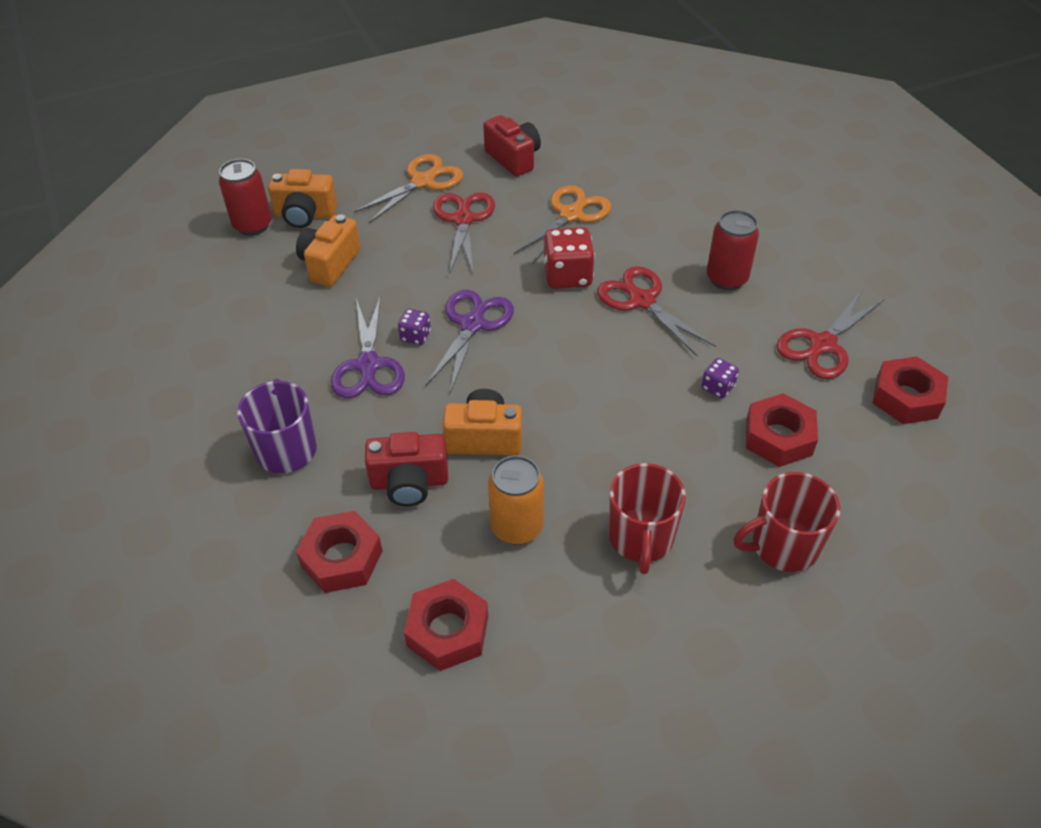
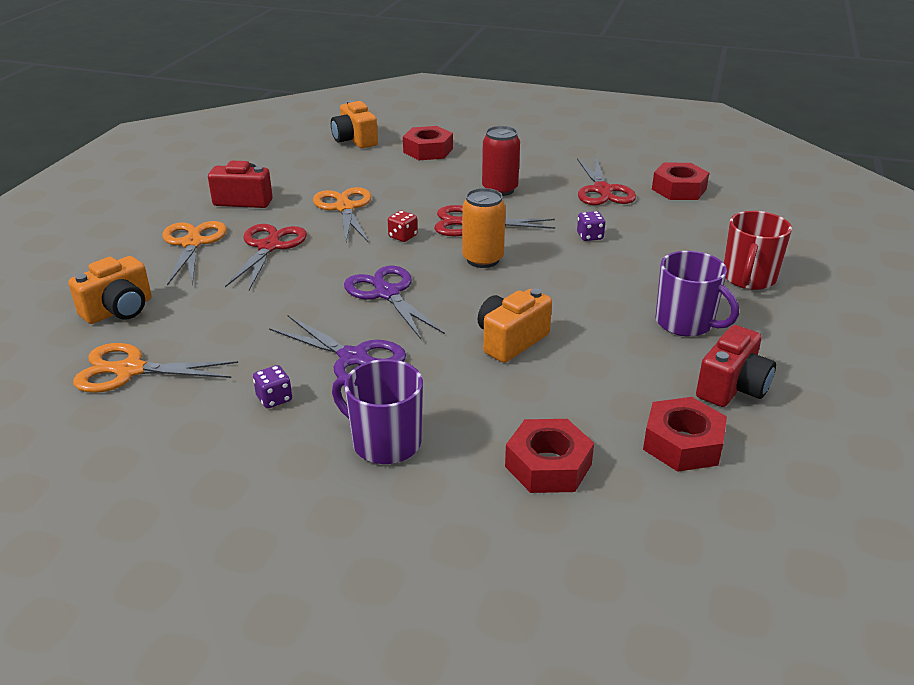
camera: 50 degrees left, 15 degrees down
red can [219,159,272,236] -> none
orange camera [296,214,360,287] -> orange camera moved to [331,100,378,148]
red camera [365,432,448,506] -> red camera moved to [696,325,776,407]
purple dice [398,309,431,345] -> purple dice moved to [253,365,292,408]
red scissors [433,192,495,274] -> red scissors turned 60 degrees clockwise [225,224,307,290]
orange can [488,455,544,545] -> orange can moved to [462,188,506,268]
red dice [543,227,595,289] -> red dice [388,211,418,242], size x0.54
red mug [608,463,686,574] -> purple mug [655,251,739,337]
red nut [746,393,818,467] -> red nut moved to [403,126,453,160]
none -> orange scissors [73,343,238,393]

